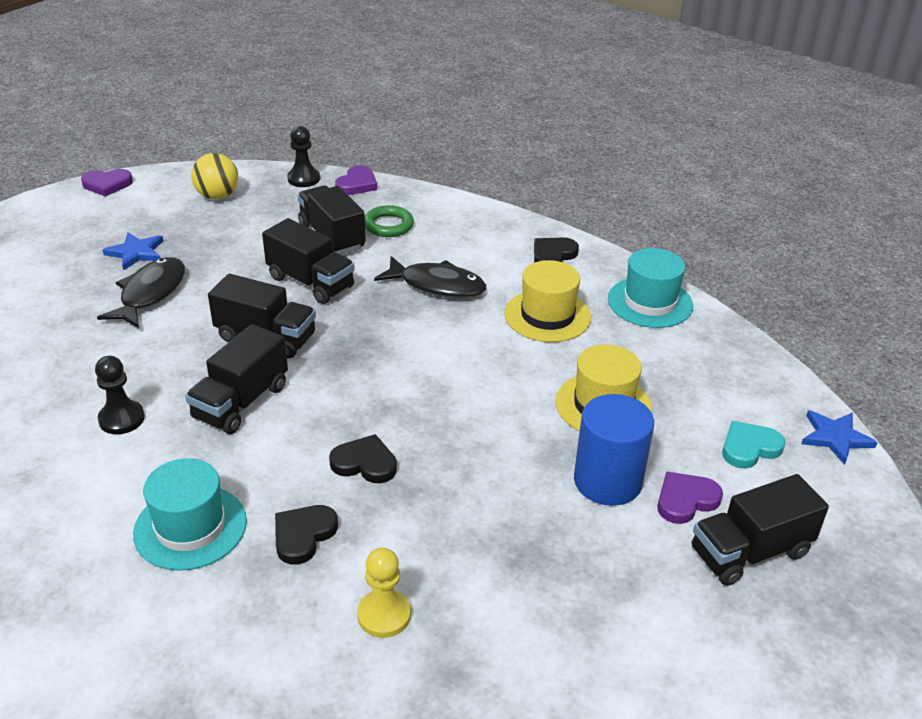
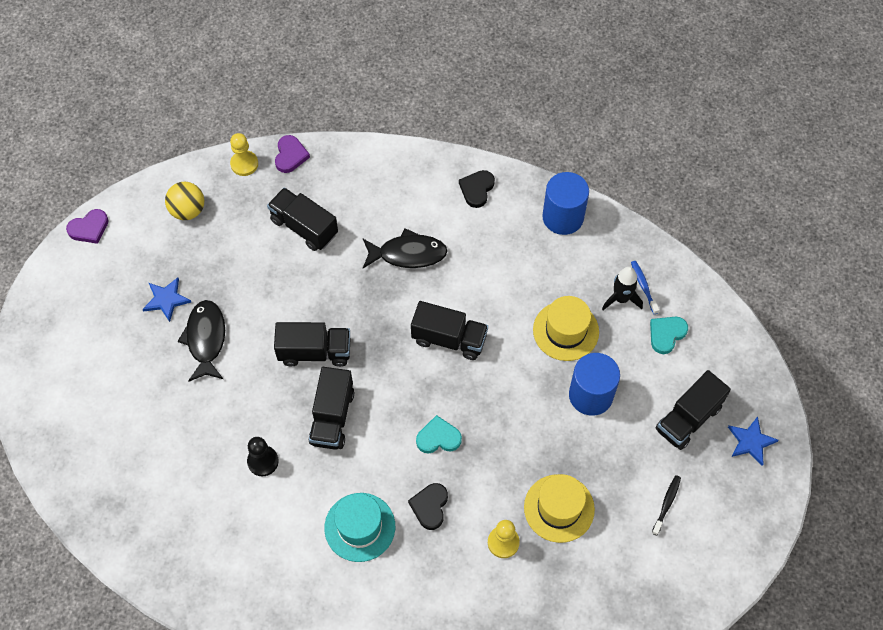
camera: 20 degrees left, 25 degrees up
black truck [262,218,355,304] -> black truck moved to [411,301,488,360]
black pawn [287,126,320,187] -> yellow pawn [230,133,258,176]
black heart [329,434,397,483] -> turquoise heart [416,415,462,453]
green ring [365,205,414,237] -> none
yellow hat [504,260,591,342] -> yellow hat moved to [524,474,595,543]
turquoise hat [608,248,693,328] -> blue cylinder [542,172,589,235]
purple heart [657,471,723,524] -> none
blue star [801,410,878,465] -> blue star moved to [728,416,779,466]
none -> black rocket [602,267,643,310]
none -> blue toothbrush [631,261,659,314]
none -> black toothbrush [652,475,681,536]

